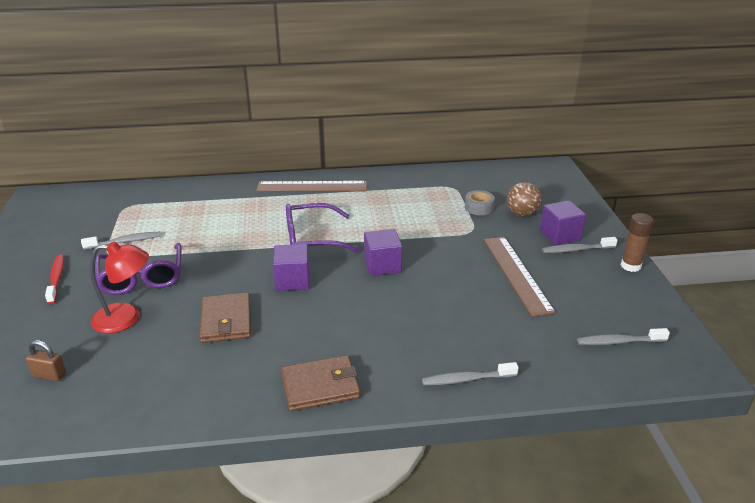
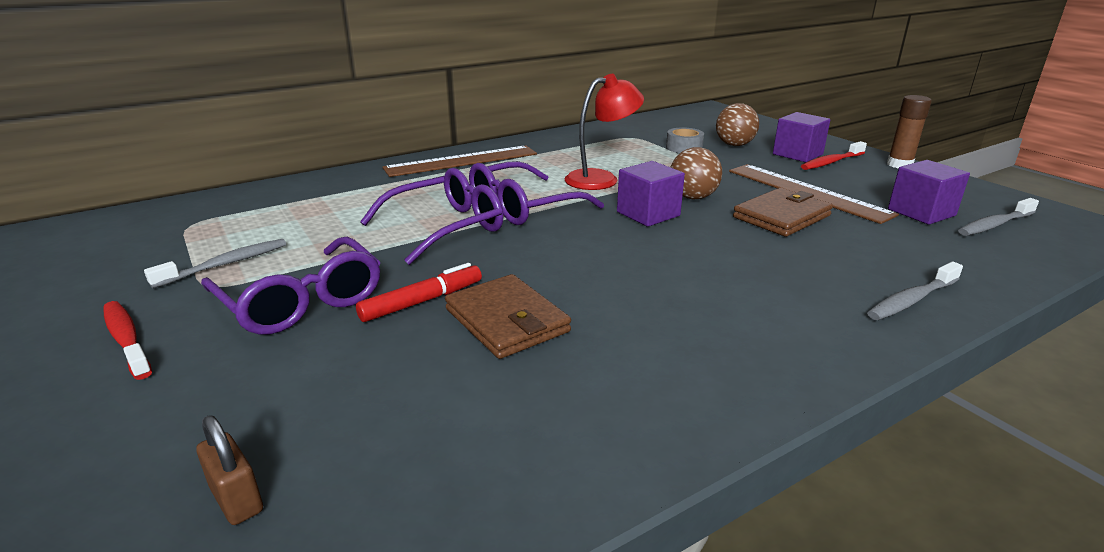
camera: 25 degrees left, 5 degrees down
brown padlock [26,340,66,381] -> brown padlock turned 60 degrees clockwise [196,415,263,525]
red lamp [90,241,149,334] -> red lamp moved to [565,74,644,190]
purple cube [273,244,309,291] -> purple cube moved to [888,160,970,225]
brown wallet [281,355,360,411] -> brown wallet moved to [733,188,833,237]
grey toothbrush [542,237,618,253] -> red toothbrush [801,141,867,170]
none -> red marker [356,263,482,322]
none -> purple glasses [360,168,504,265]
none -> brown ball [671,147,722,199]

